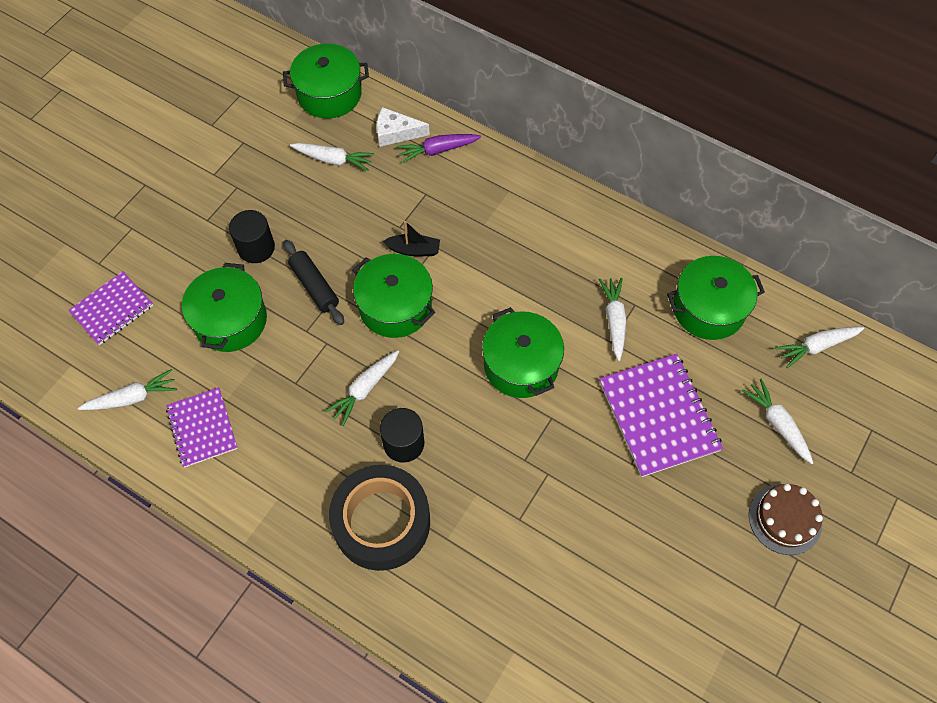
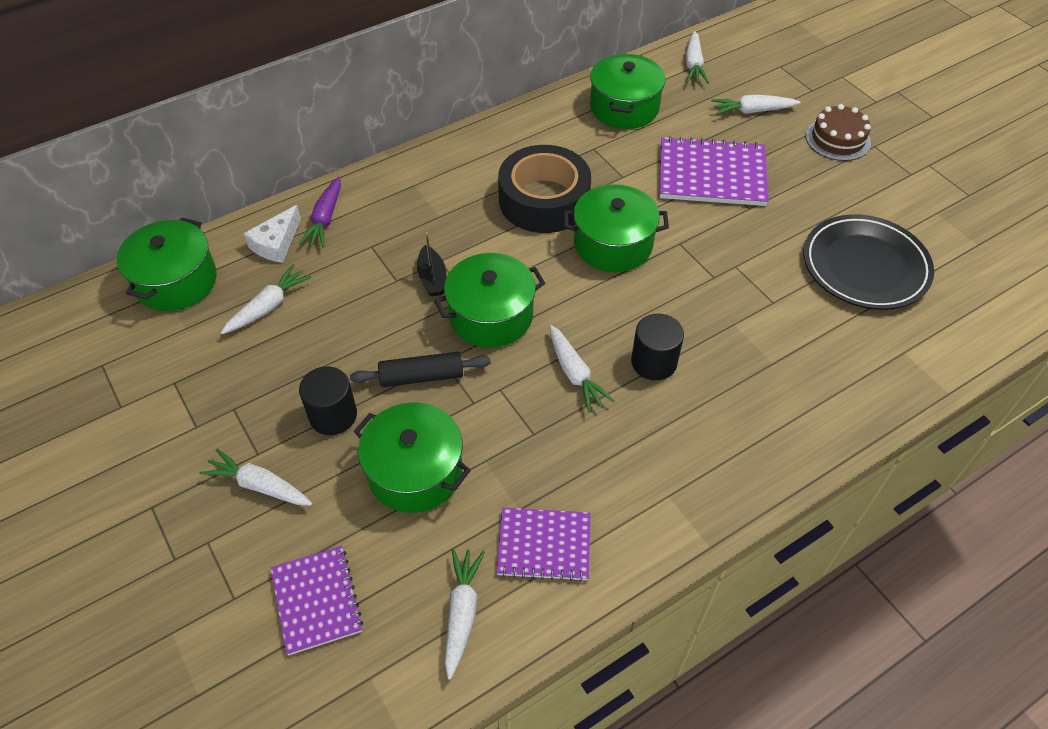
camera: 65 degrees left, 10 degrees down
black tape [329,465,430,571] -> black tape moved to [498,145,591,233]
black boat [382,221,440,256] -> black boat turned 135 degrees clockwise [417,232,447,297]
white carrot [599,278,626,361] -> white carrot moved to [199,449,312,505]
none -> black plate [804,214,934,310]

